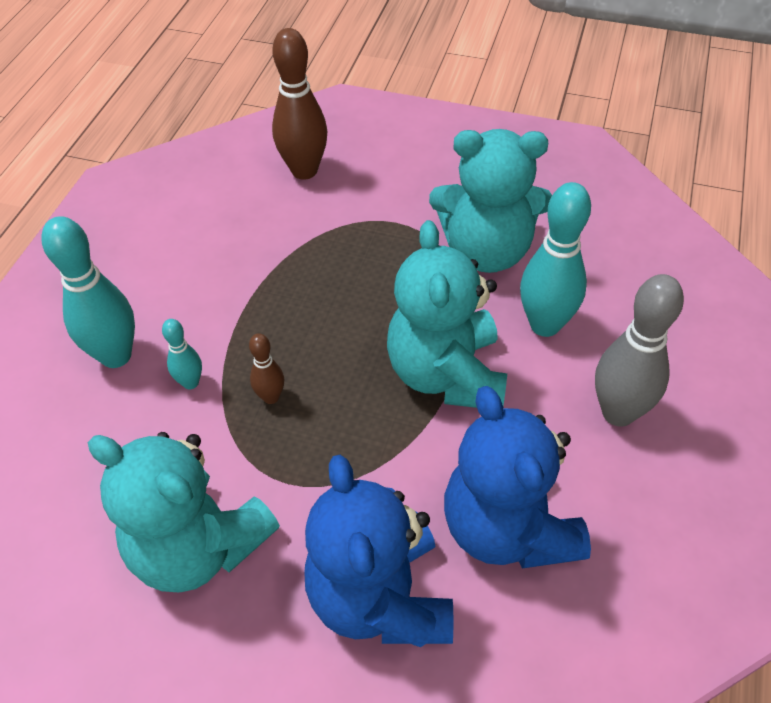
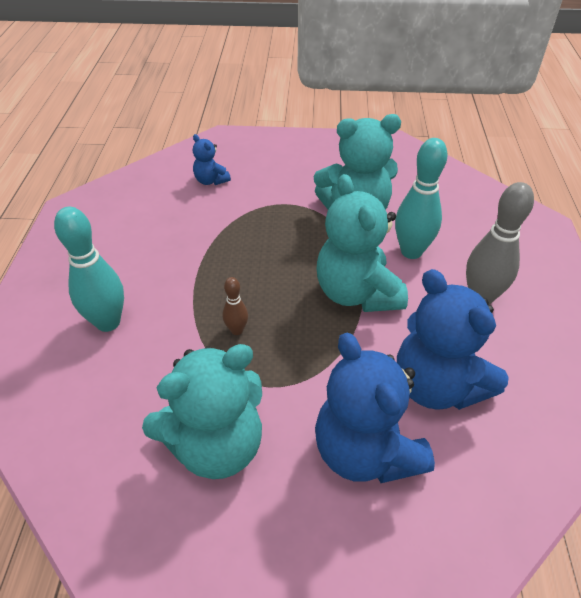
camera: 15 degrees left, 5 degrees down
turquoise teddy bear [88,432,280,592] -> turquoise teddy bear turned 45 degrees counterclockwise [142,344,262,479]
turquoise bowling pin [162,319,202,389] -> none
brown bowling pin [272,28,327,180] -> blue teddy bear [193,134,231,185]

